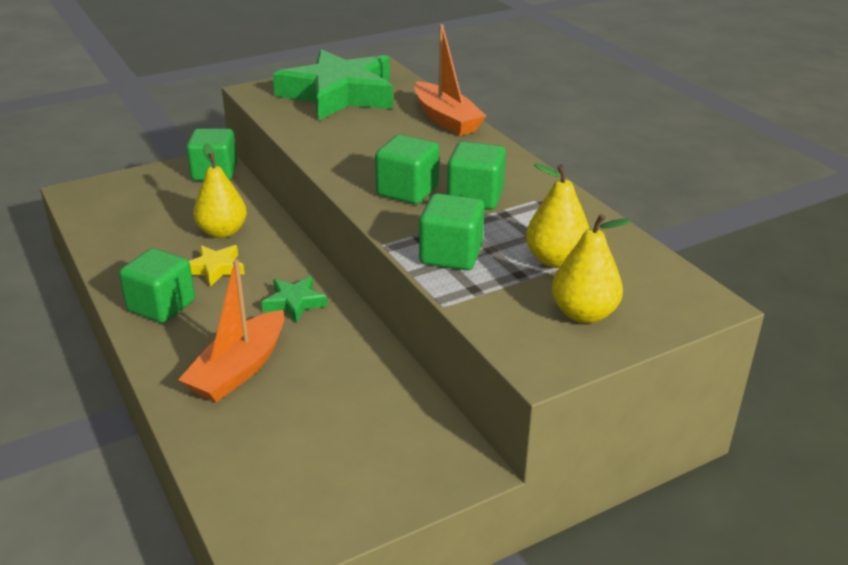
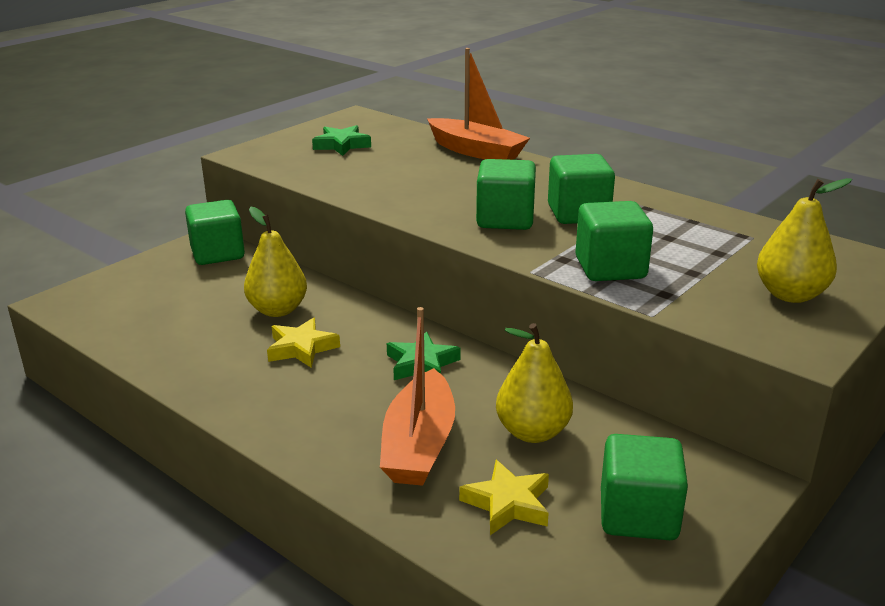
camera: 20 degrees left, 5 degrees down
green cube [119,248,195,323] -> green cube moved to [601,434,688,540]
green star [273,49,393,121] -> green star [312,125,371,156], size x0.42
yellow pear [526,163,590,268] -> yellow pear moved to [496,323,573,443]
none -> yellow star [459,460,549,535]

